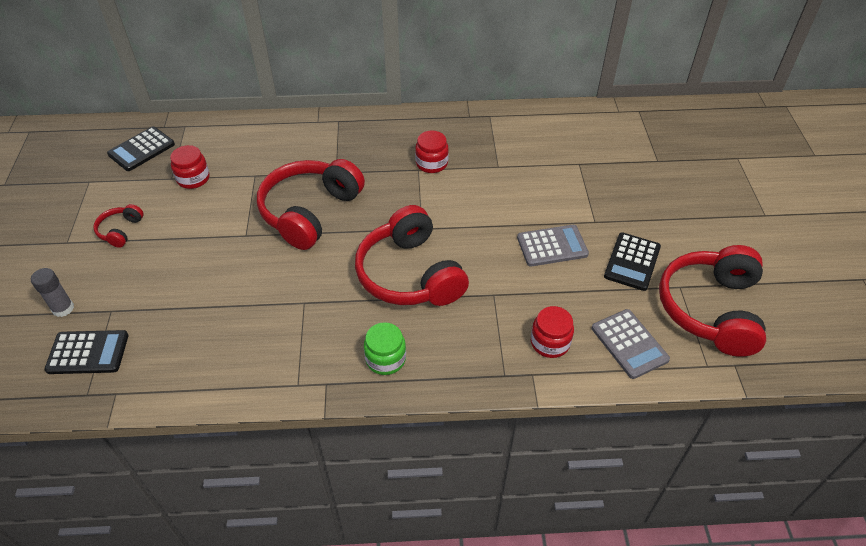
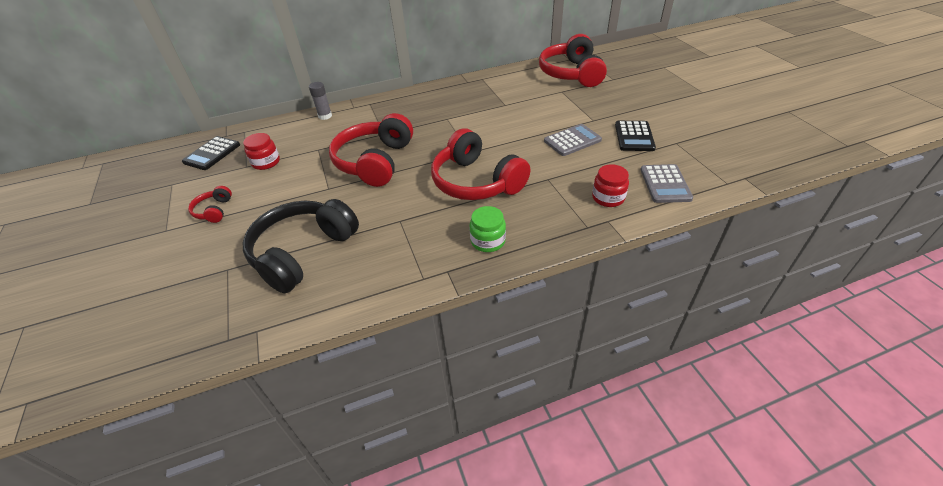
camera: 15 degrees left, 5 degrees down
grey glue stick [31,268,74,317] -> grey glue stick moved to [309,82,332,120]
black calculator [44,330,129,374] -> none
red jar [415,131,449,173] -> none
grey calculator [592,309,670,379] -> grey calculator turned 45 degrees clockwise [640,164,693,203]
red headphones [659,245,766,357] -> red headphones moved to [539,34,607,87]
none -> black headphones [243,199,359,294]

